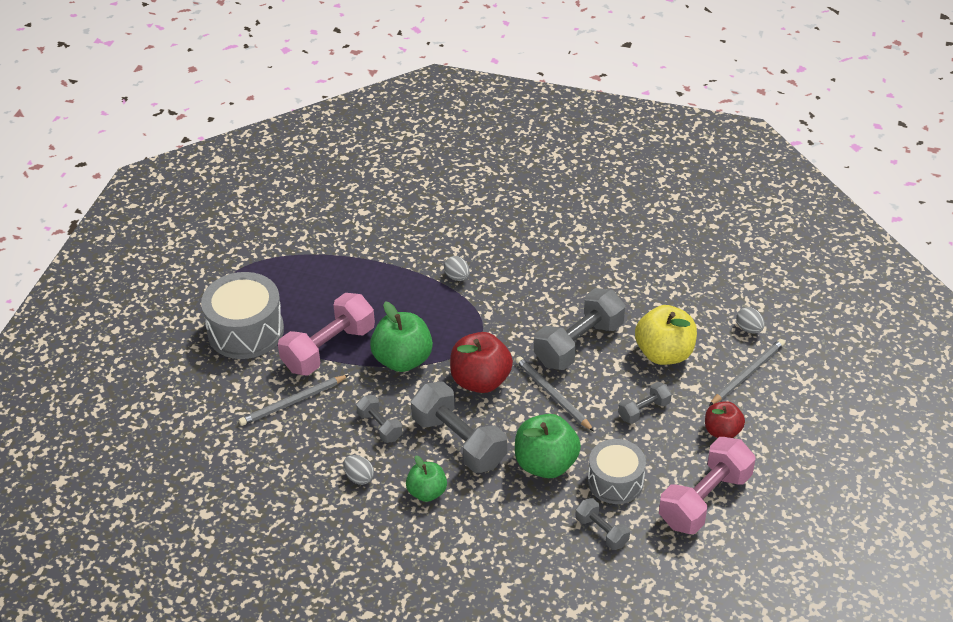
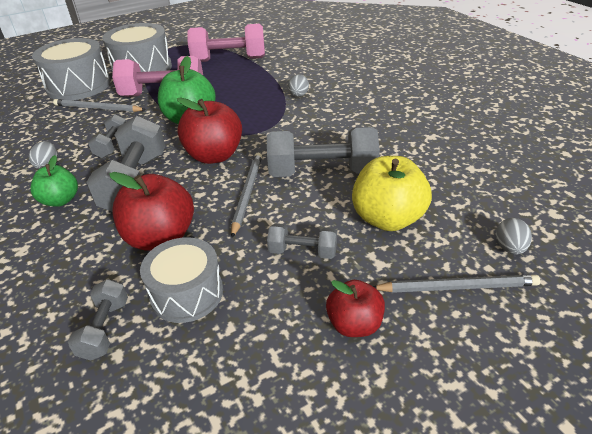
camera: 45 degrees right, 5 degrees down
green apple [515,414,581,478] -> red apple [109,172,194,251]
pink dumbbell [659,437,755,534] -> pink dumbbell moved to [188,24,265,62]
none -> grey drum [32,38,111,100]

